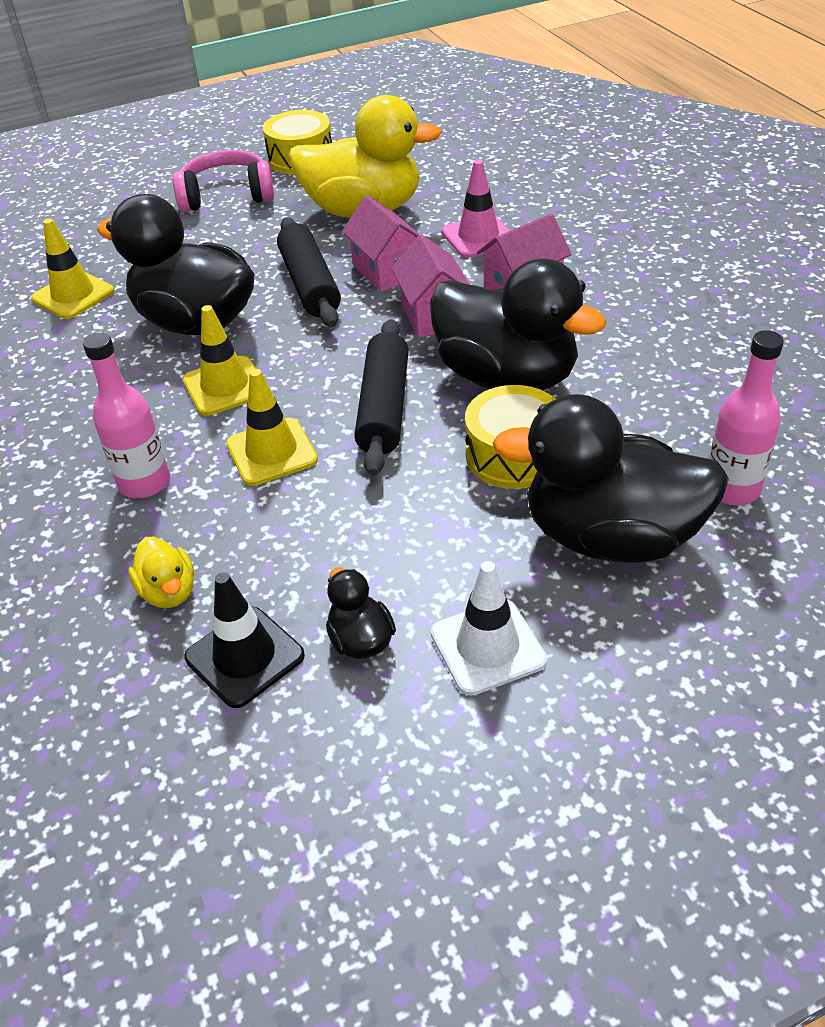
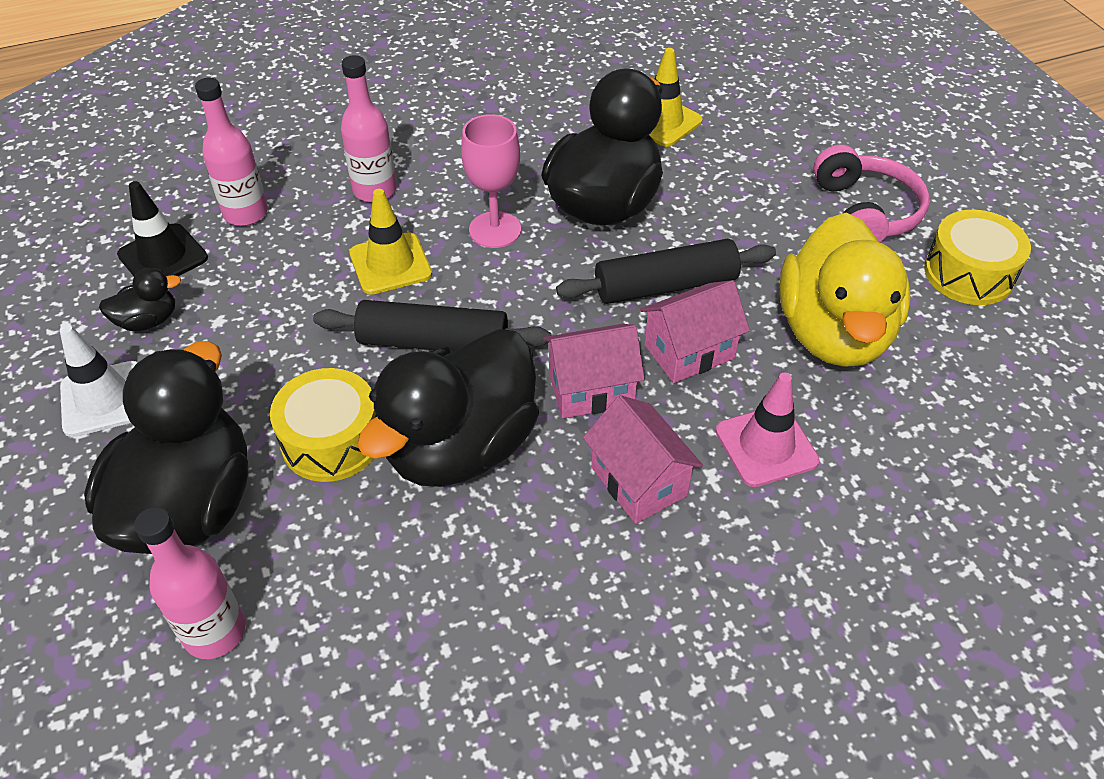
camera: 90 degrees right, 5 degrees up
yellow duck [128,537,194,608] -> pink bottle [195,78,268,226]
yellow traffic cone [183,305,256,416] -> pink goblet [461,114,521,248]

